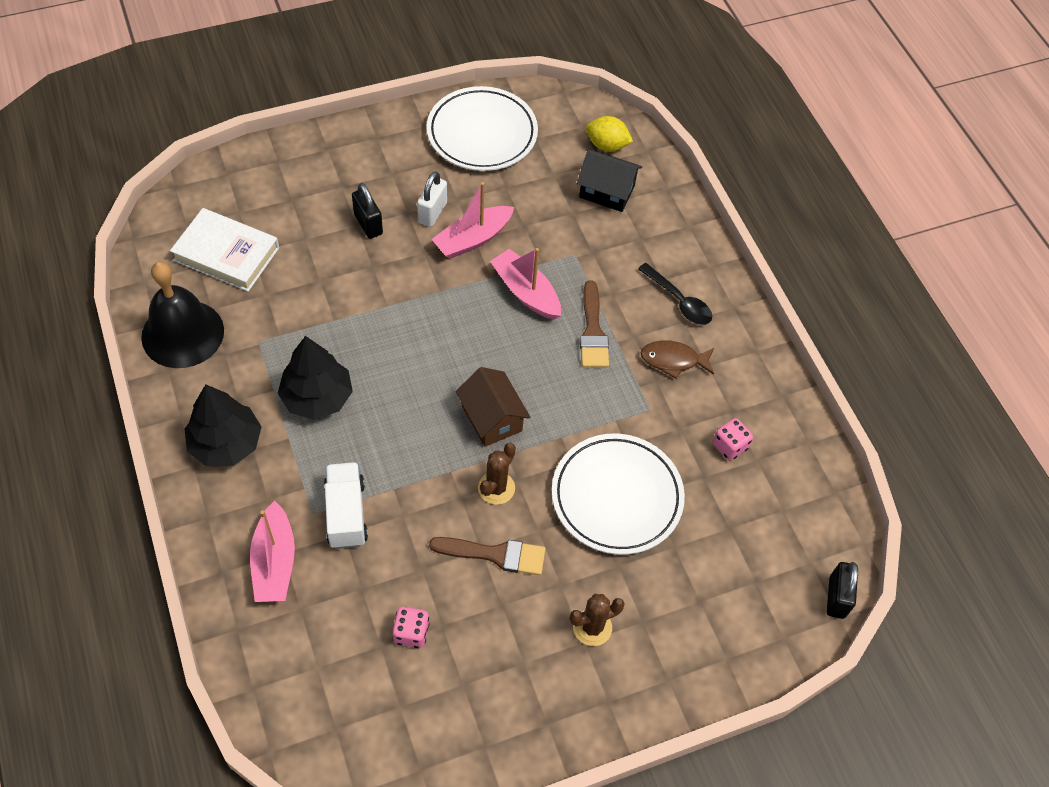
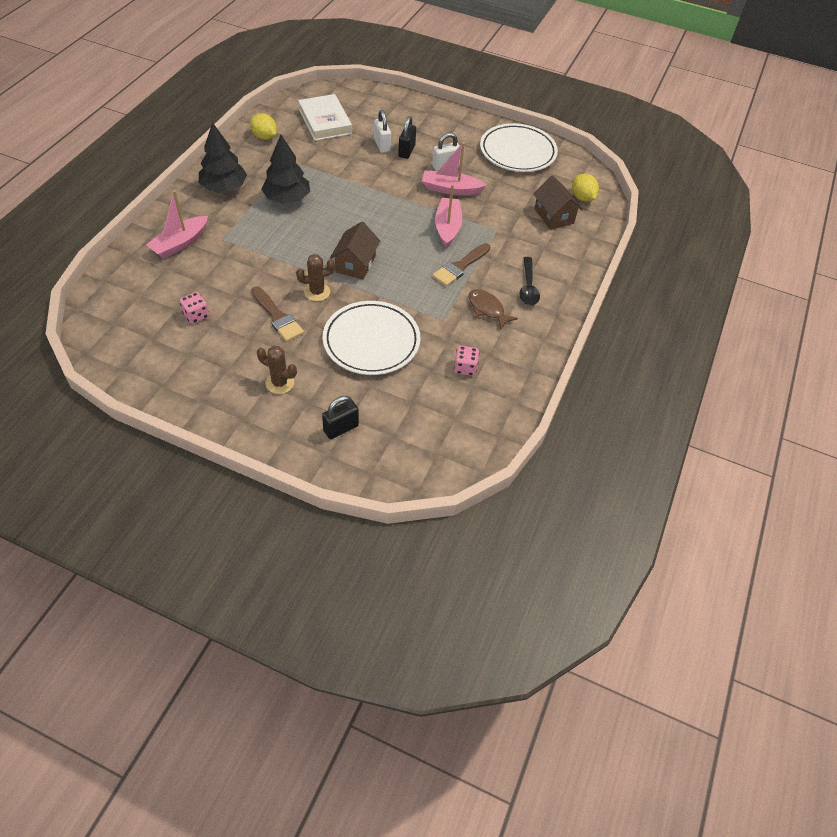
camera: 45 degrees right, 5 degrees down
black bell [141,262,224,368] -> yellow lemon [250,113,277,140]
white truck [324,462,368,549] -> none
black house [577,150,642,212] -> brown house [533,175,583,230]
black padlock [827,562,858,619] -> black padlock moved to [322,396,359,439]
none -> white padlock [374,110,391,153]

